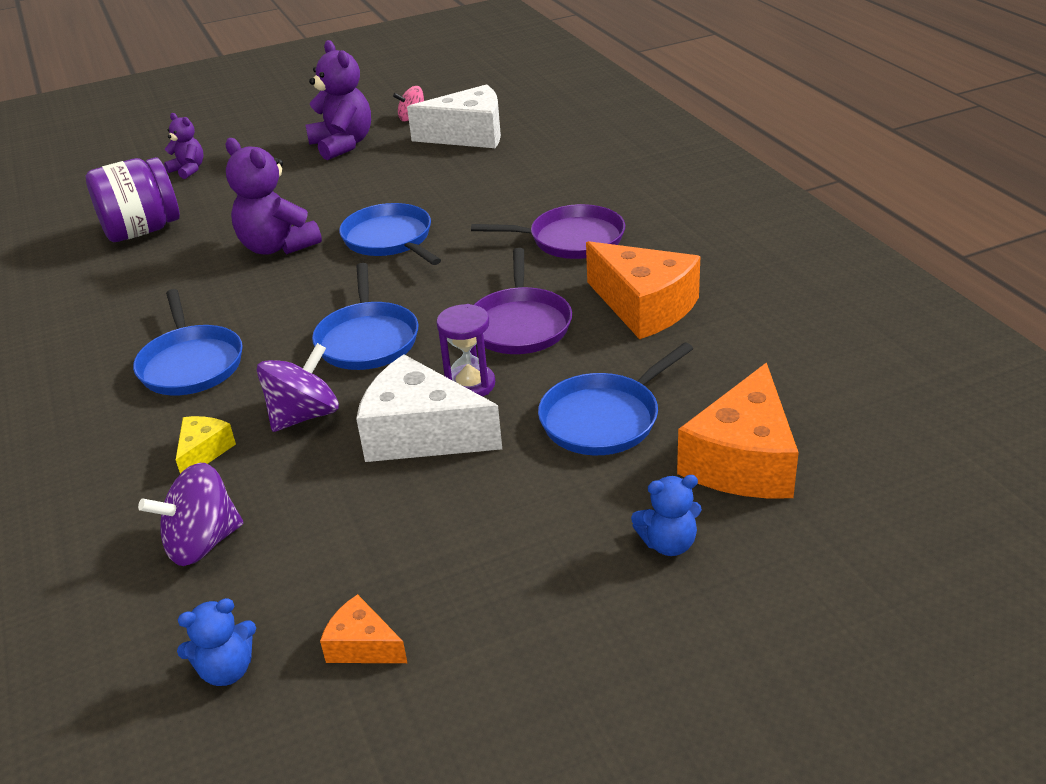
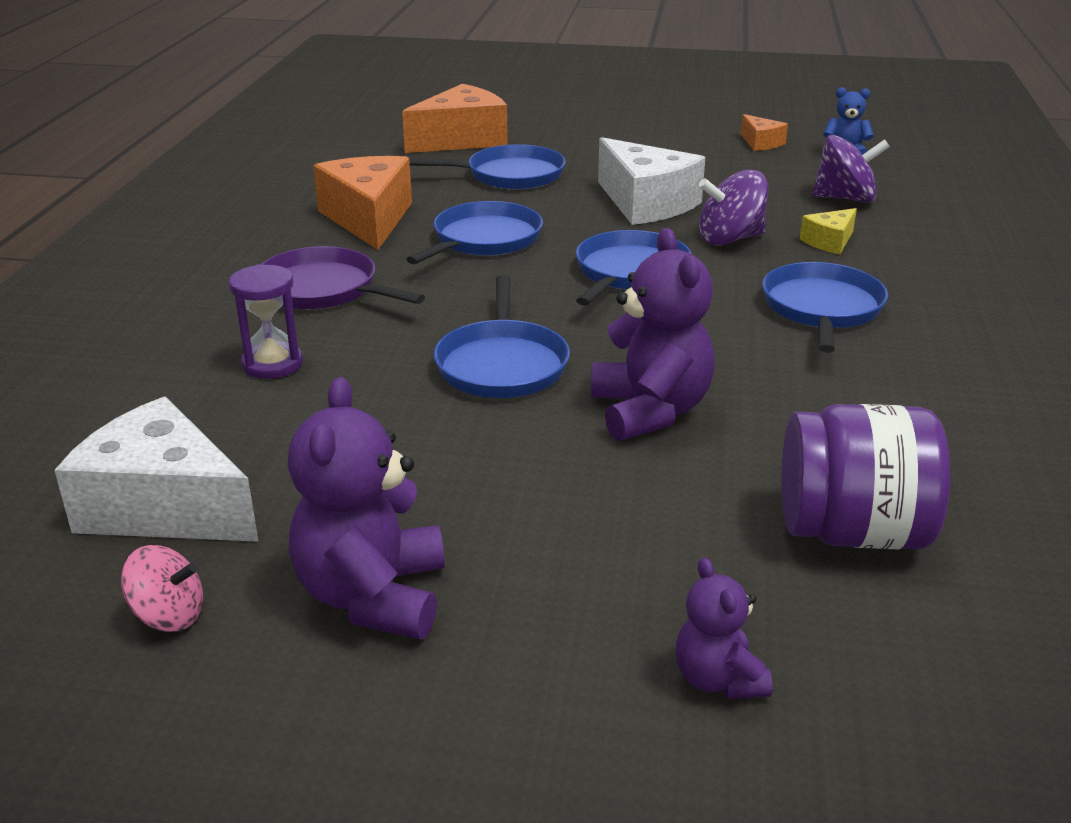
camera: 150 degrees left, 5 degrees down
purple hourglass [436,304,495,397] -> purple hourglass moved to [229,264,303,379]
purple pan [474,248,572,354] -> blue pan [407,201,543,264]
blue teddy bear [631,475,702,556] -> none

